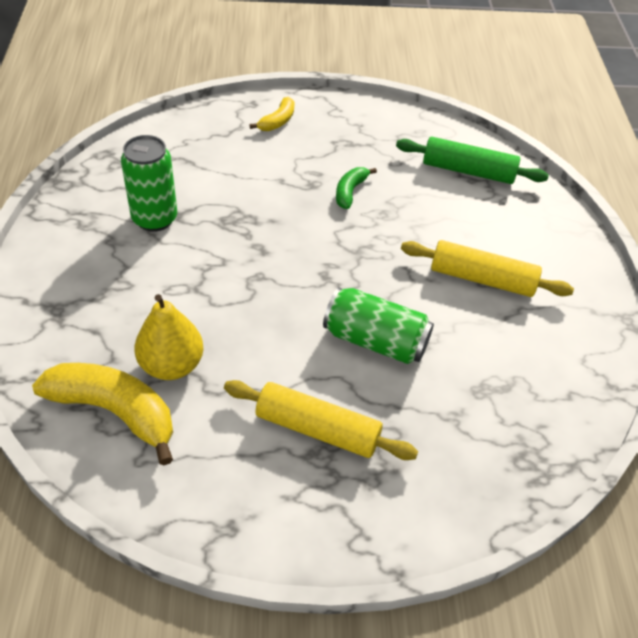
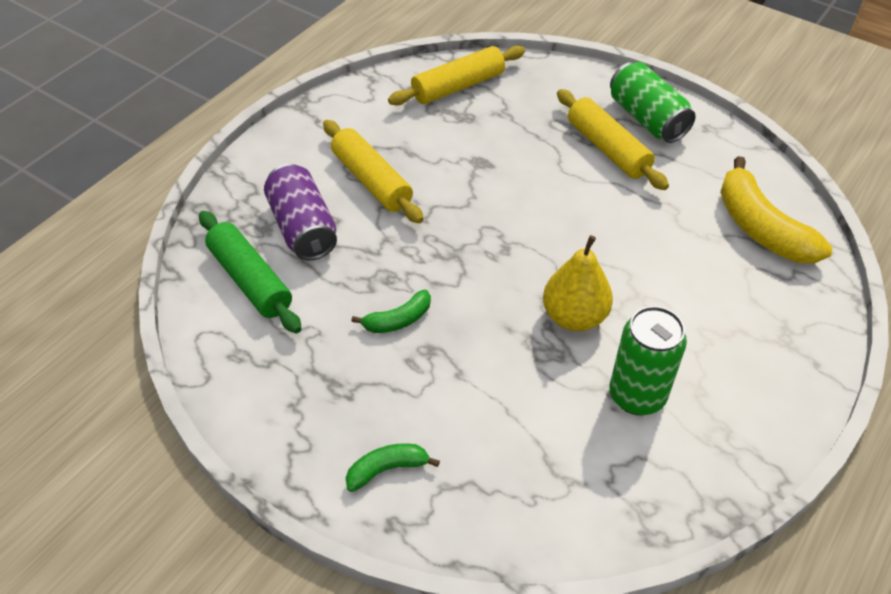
camera: 140 degrees left, 0 degrees up
yellow pear [134,294,203,380] -> yellow pear moved to [543,235,613,331]
yellow banana [249,97,294,131] -> green banana [346,443,440,492]
green can [323,287,434,364] -> green can moved to [610,62,696,143]
none -> purple can [264,164,337,260]
none -> yellow rolling pin [388,46,525,105]

